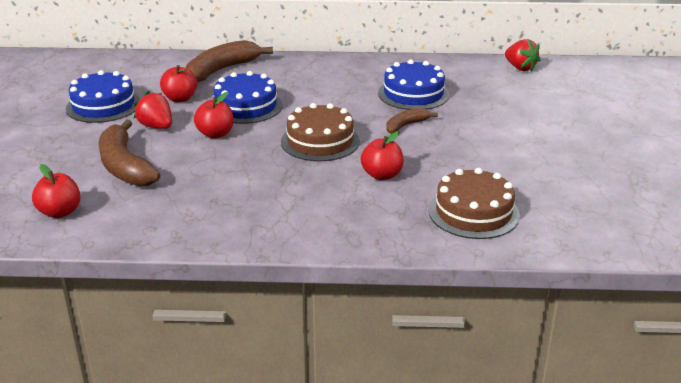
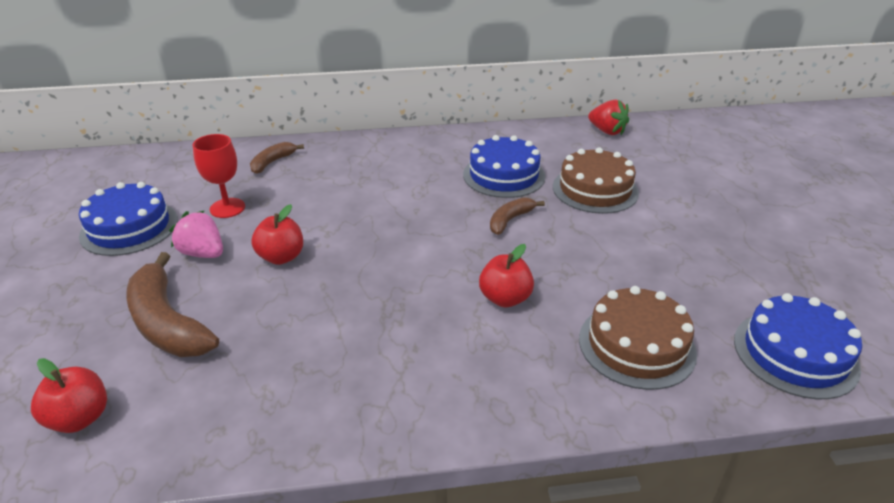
camera: 10 degrees left, 5 degrees up
red strawberry [134,91,172,129] -> pink strawberry [169,210,223,258]
red apple [160,65,197,102] -> red goblet [193,134,245,218]
brown banana [186,40,273,82] -> brown banana [250,142,304,174], size x0.54
blue cake [214,71,283,124] -> blue cake moved to [734,293,862,399]
brown cake [281,103,360,161] -> brown cake moved to [553,147,639,214]

